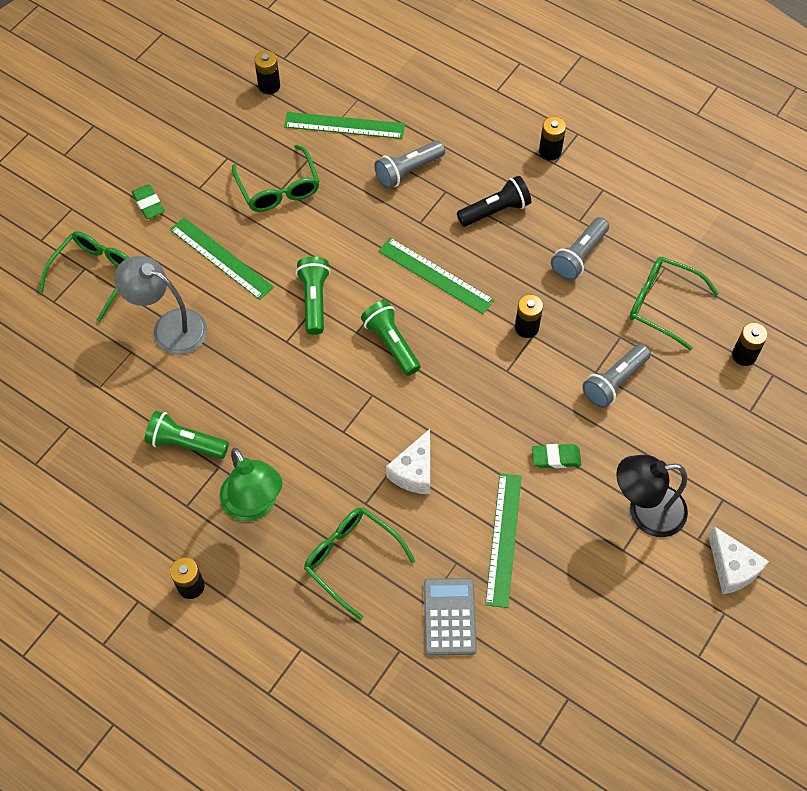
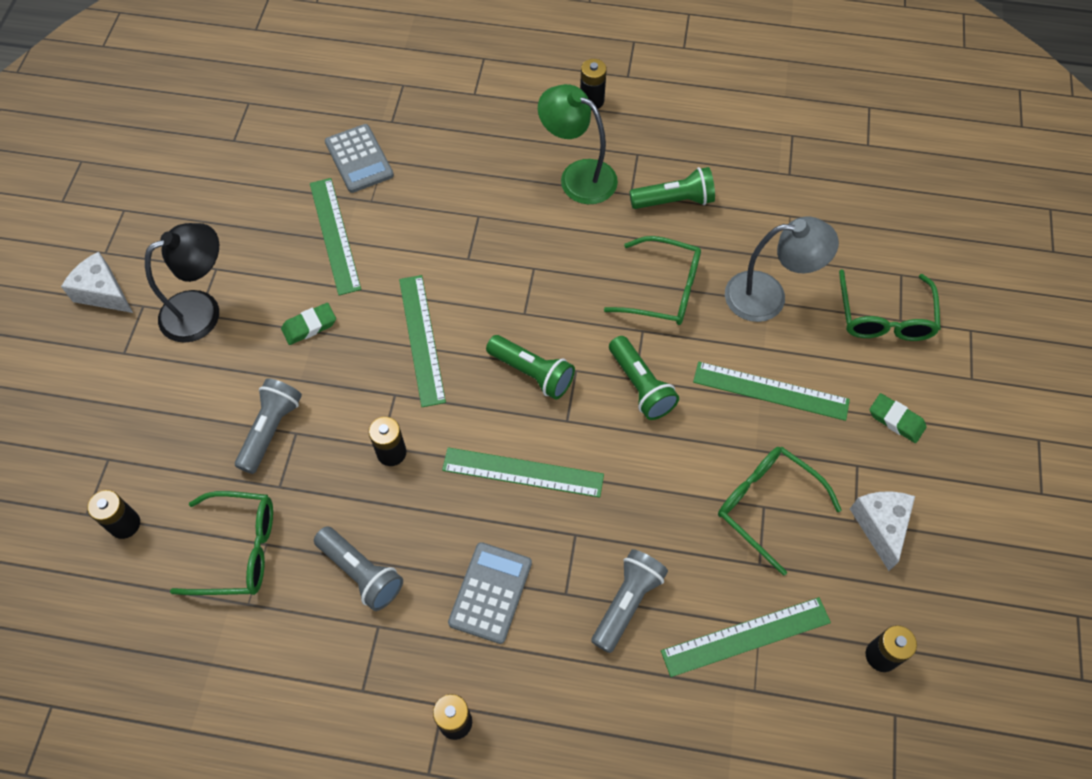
camera: 155 degrees right, 0 degrees up
green glasses [304,507,415,620] -> green glasses moved to [604,236,701,325]
white cheese [386,429,430,494] -> white cheese moved to [850,491,915,571]
black flashlight [457,176,531,227] -> grey calculator [448,542,532,644]
grey flashlight [551,217,609,281] -> grey flashlight turned 120 degrees clockwise [314,526,403,611]
none -> green ruler [399,275,446,407]

